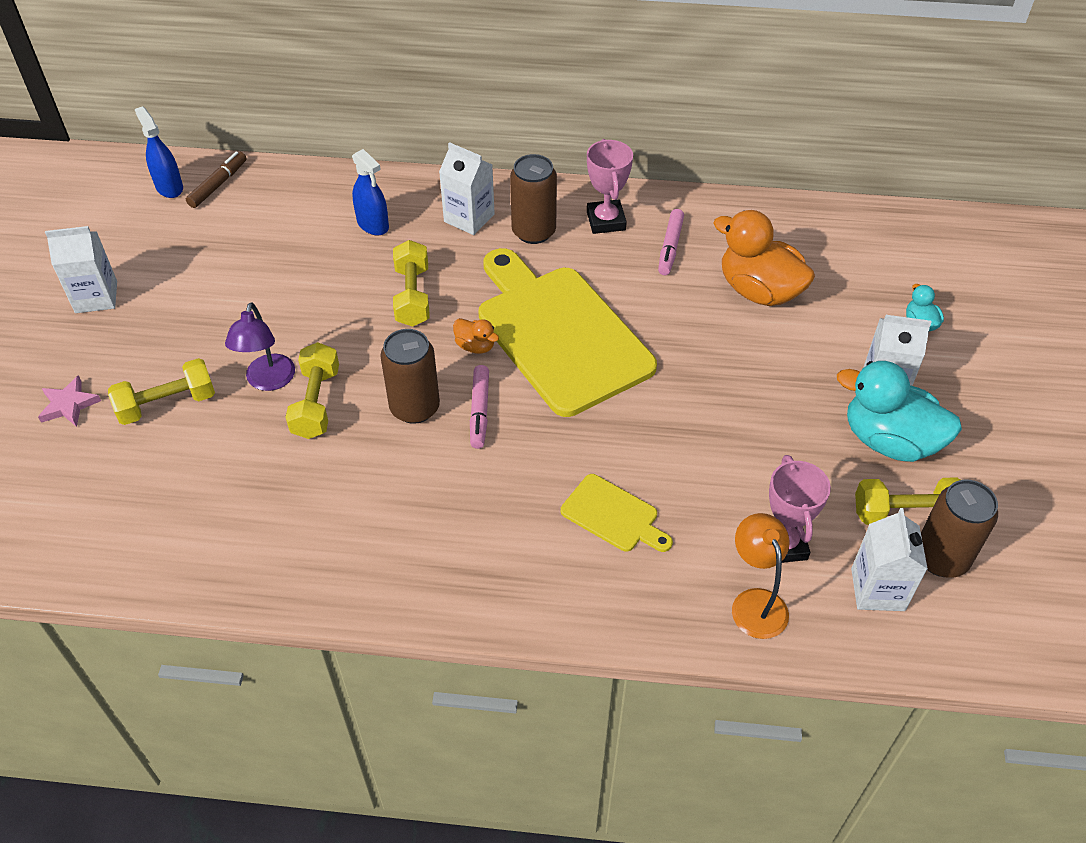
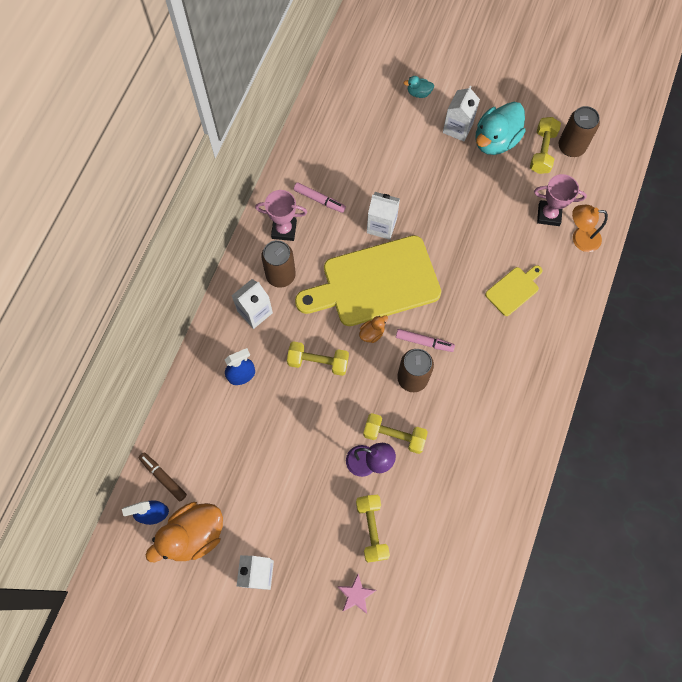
camera: 75 degrees left, 20 degrees up
orange duck [713,210,815,306] -> orange duck moved to [146,502,223,562]
white carton [851,508,928,611] -> white carton moved to [367,192,400,240]

